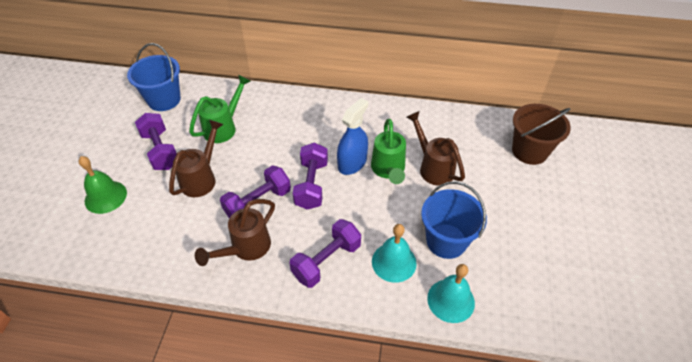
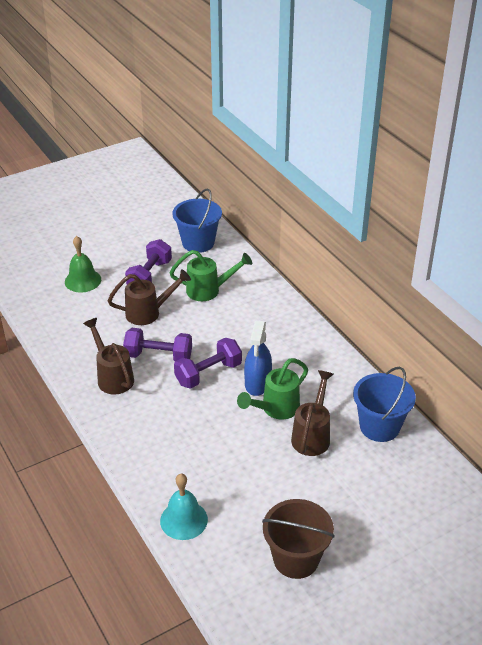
camera: 50 degrees right, 10 degrees down
brown watering can [195,199,275,266] -> brown watering can turned 60 degrees clockwise [83,318,134,394]
purple dumbbell [289,219,361,288] -> none
blue spray bottle [337,98,368,175] -> blue spray bottle turned 105 degrees clockwise [244,320,272,396]
turquoise bell [372,224,417,283] -> none
blue bucket [421,181,487,259] -> blue bucket moved to [353,367,416,442]
brown bucket [512,104,571,165] -> brown bucket moved to [262,499,335,579]

